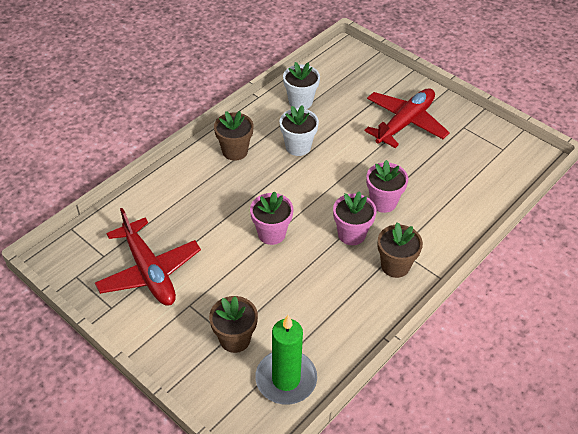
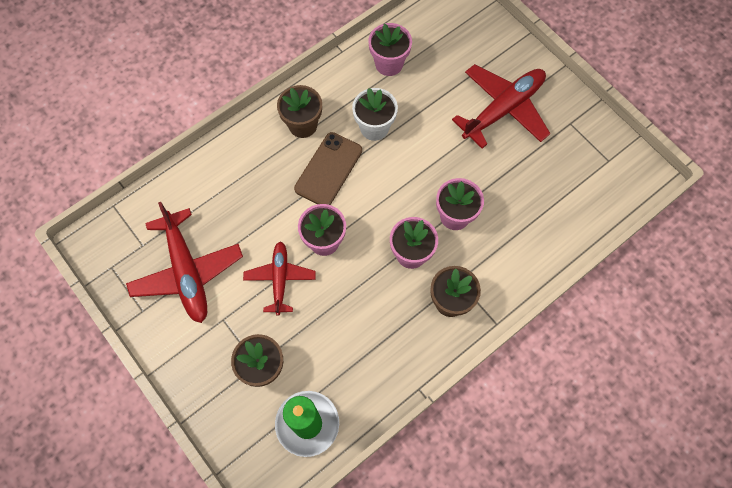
camera: 10 degrees right, 20 degrees up
white flower pot [283,62,320,109] -> pink flower pot [369,23,412,76]
none -> red plane [243,241,316,316]
none -> brown phone [294,132,362,205]

